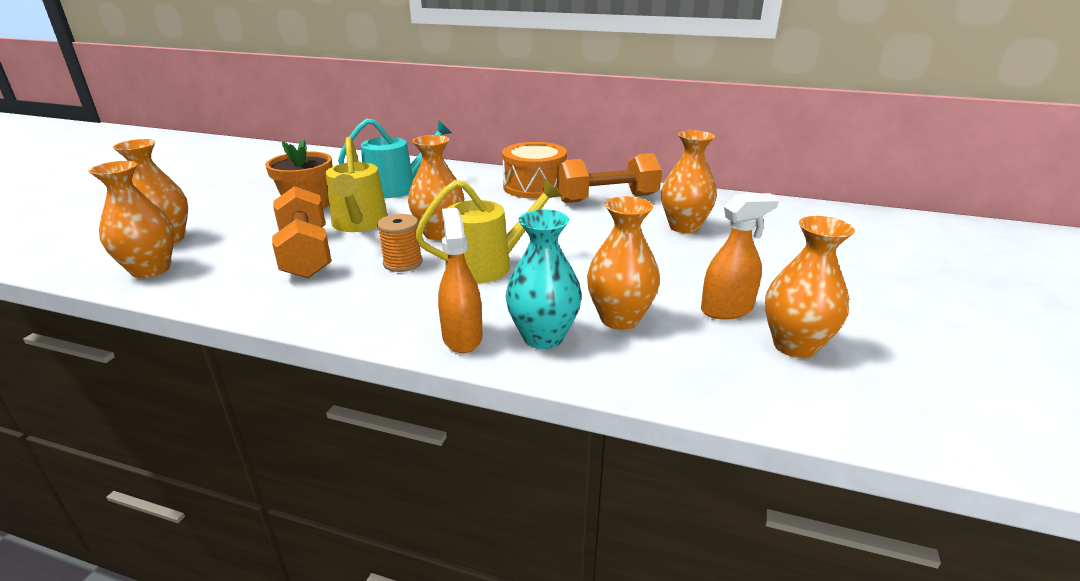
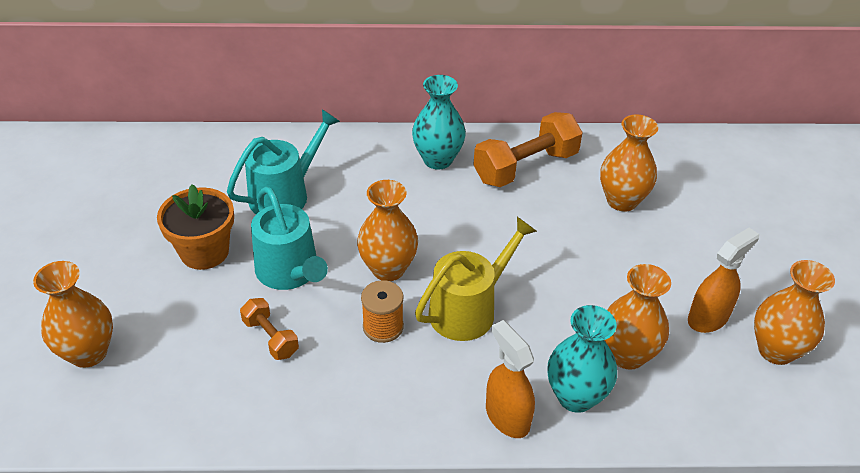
camera: 20 degrees left, 15 degrees up
orange vase [89,161,174,278] -> none
orange dumbbell [272,186,331,278] -> orange dumbbell [240,298,299,360], size x0.53
yellow watering can [326,137,388,232] -> turquoise watering can [251,187,328,290]
orange drum [502,142,567,199] -> turquoise vase [412,75,466,170]

